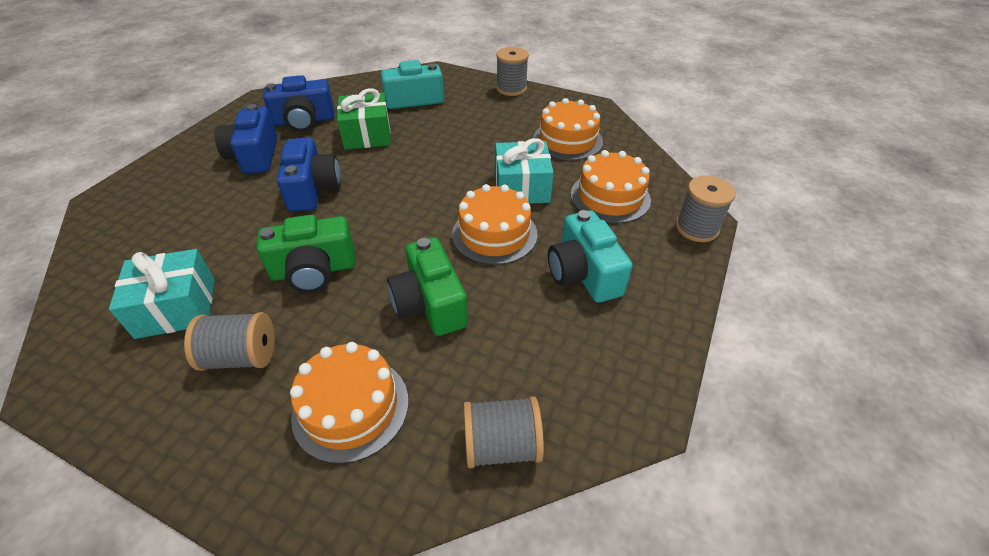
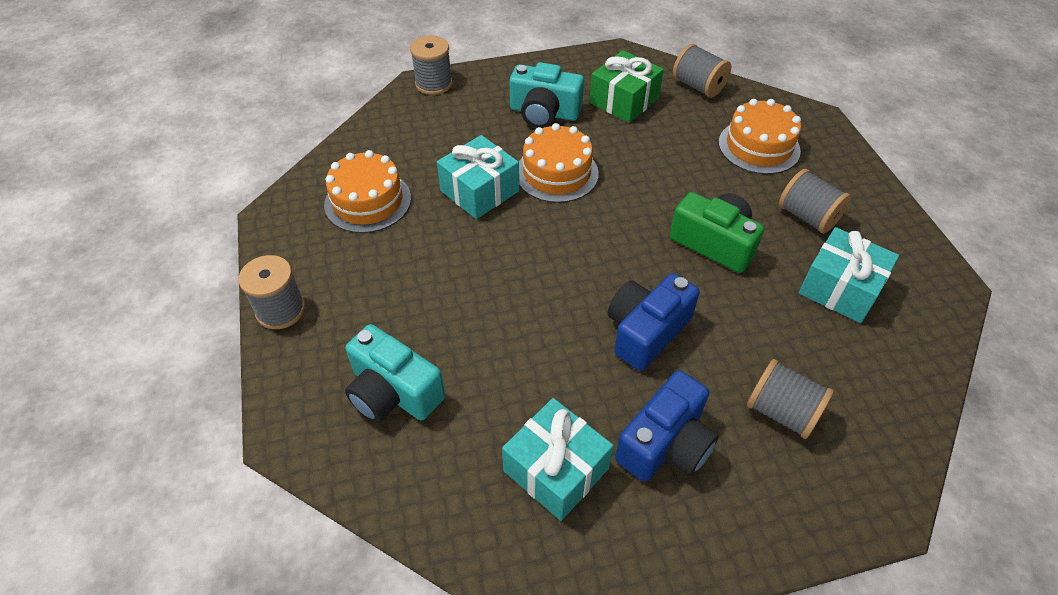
camera: 130 degrees left, 5 degrees up
blue camera [263,75,334,132] -> turquoise gift [502,398,614,521]
green gift [337,88,391,150] -> green gift moved to [590,50,664,123]
green camera [387,237,468,336] -> none
turquoise camera [548,210,632,303] -> turquoise camera turned 75 degrees clockwise [509,62,584,128]
orange cake [571,150,651,223] -> none
none -> grey spool [747,359,834,439]

